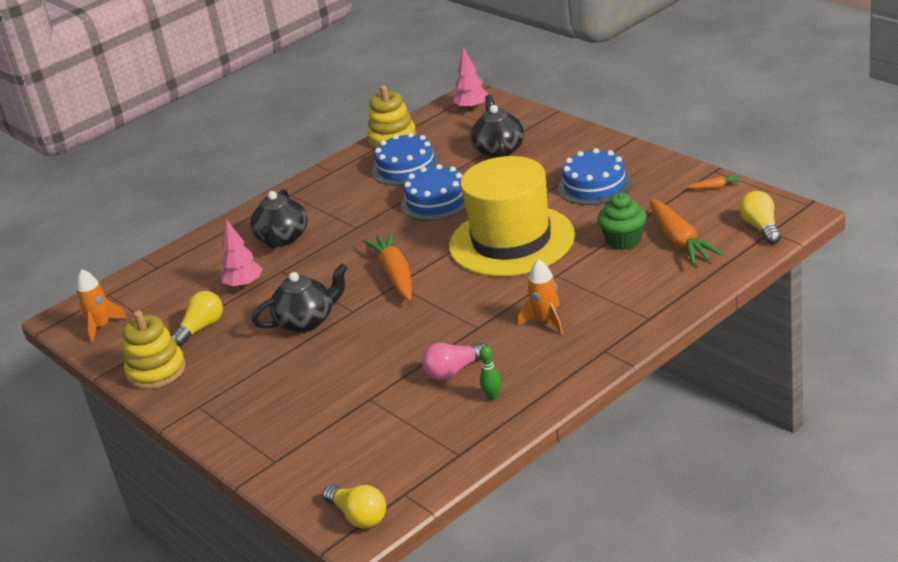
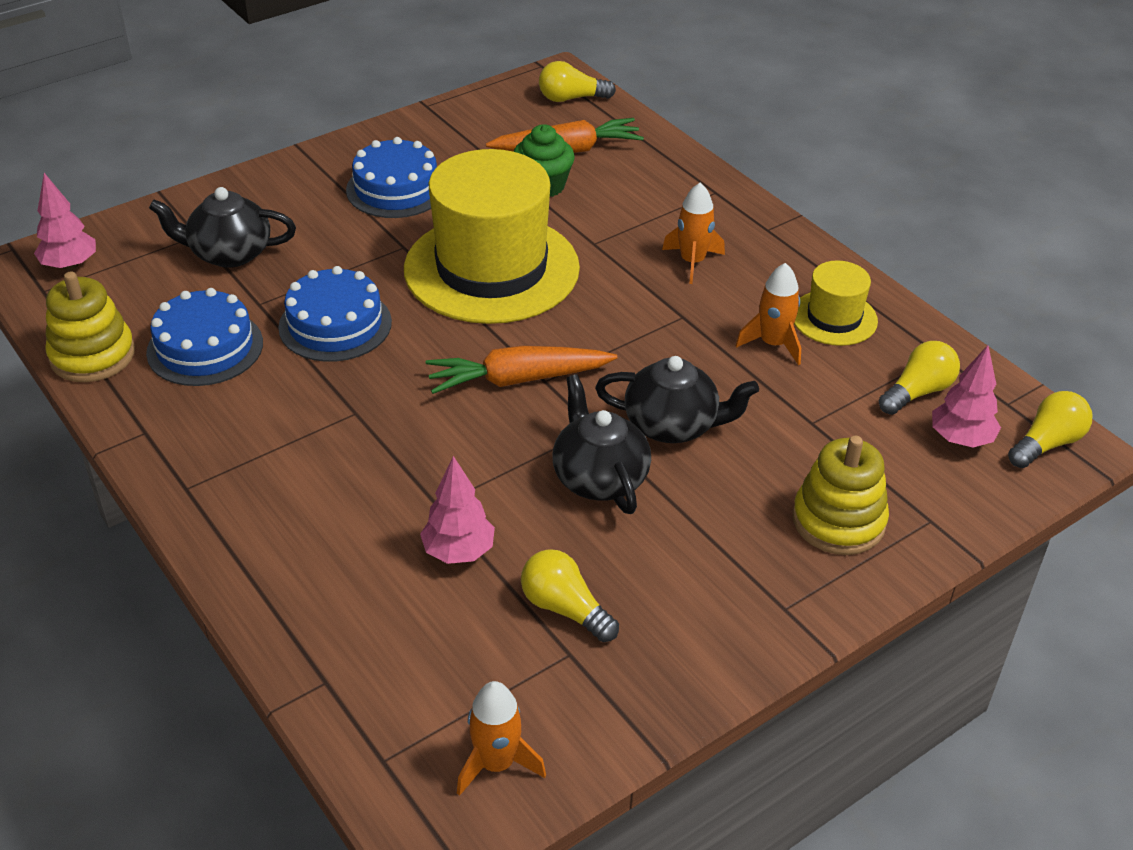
camera: 90 degrees left, 10 degrees up
yellow stacking toy [122,311,186,390] -> yellow stacking toy moved to [793,436,889,555]
black teapot [250,189,307,248] -> black teapot moved to [595,356,759,443]
pink light bulb [422,342,487,381] -> orange rocket [736,263,801,365]
green bowling pin [480,346,502,400] -> yellow hat [794,261,878,346]
orange carrot [687,174,742,189] -> none
none -> yellow light bulb [879,341,960,415]
none -> pink tree [932,345,1001,448]

